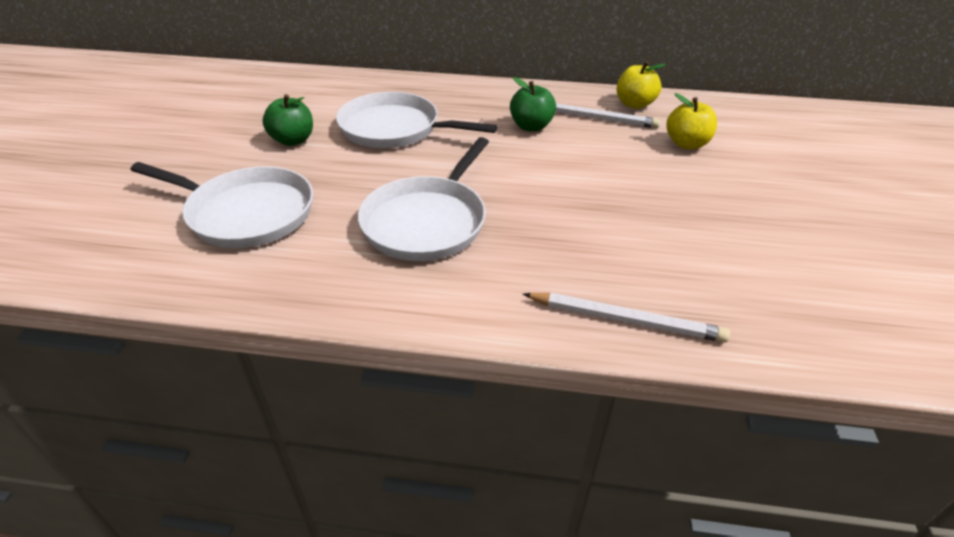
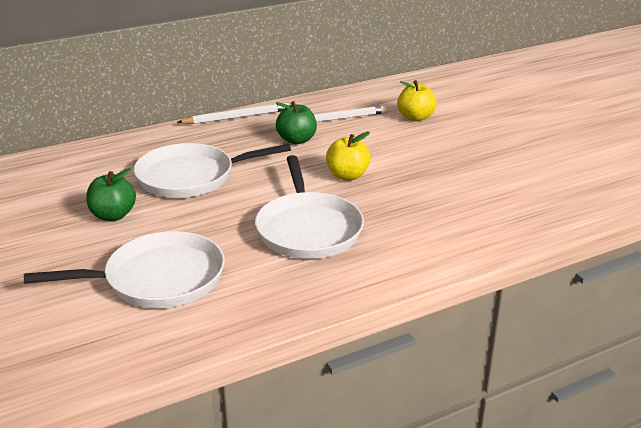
camera: 35 degrees left, 10 degrees down
white pencil [523,293,730,343] -> white pencil moved to [177,103,289,124]
yellow apple [617,61,666,109] -> yellow apple moved to [326,132,371,180]

